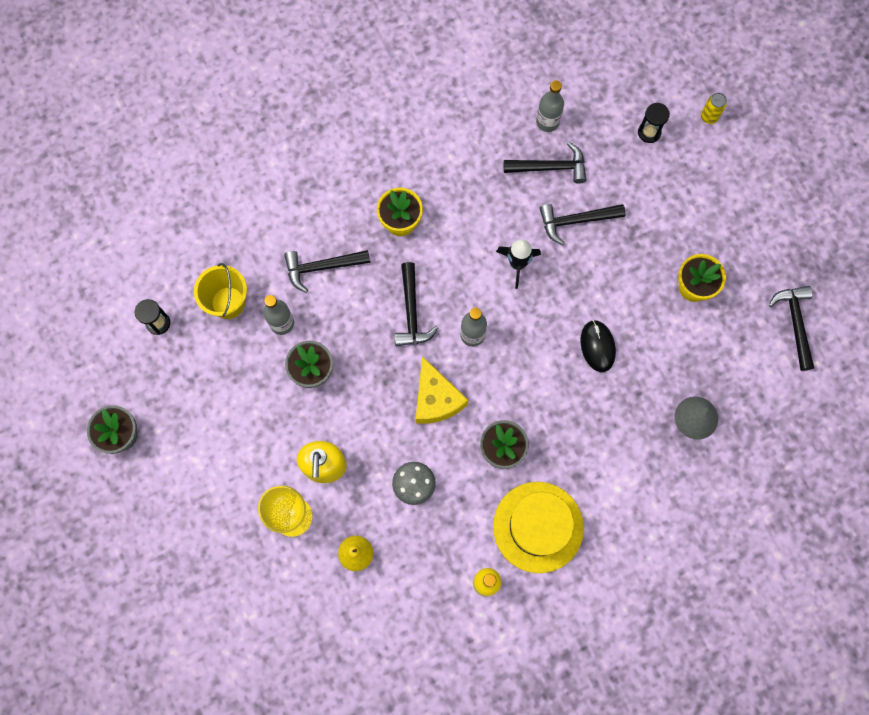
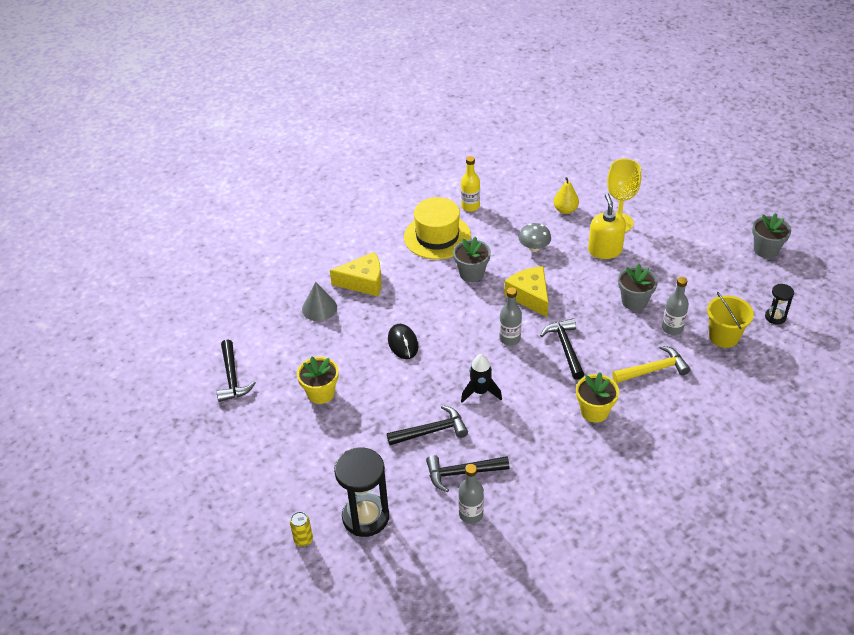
camera: 175 degrees right, 30 degrees down
black hammer [284,250,370,293] -> yellow hammer [612,346,690,383]
black hourglass [638,103,670,143] -> black hourglass [334,448,389,537], size x1.97
none -> yellow cheese [330,252,382,296]

